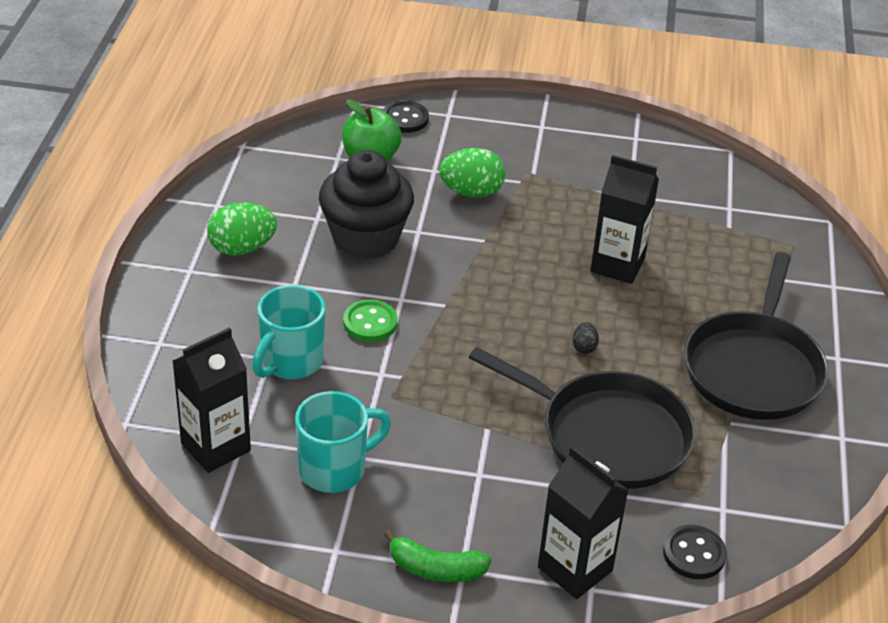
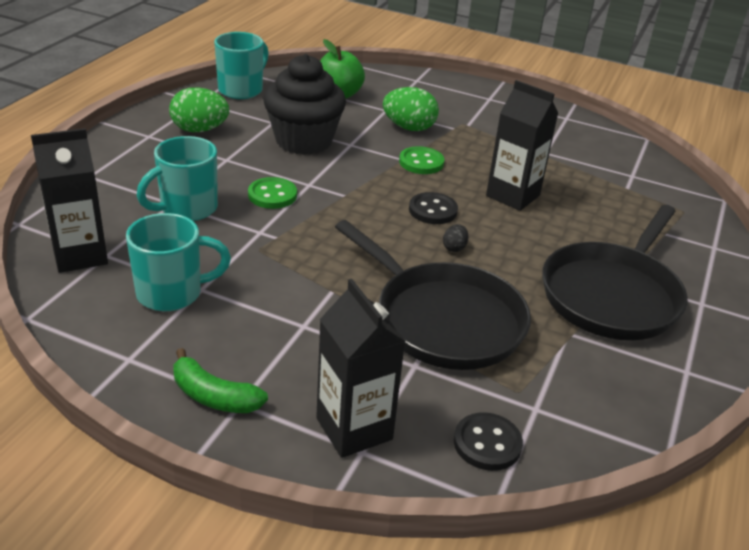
camera: 15 degrees right, 5 degrees down
black button [383,101,429,133] -> black button moved to [409,192,458,224]
none -> turquoise mug [214,32,269,99]
none -> green button [399,146,444,174]

